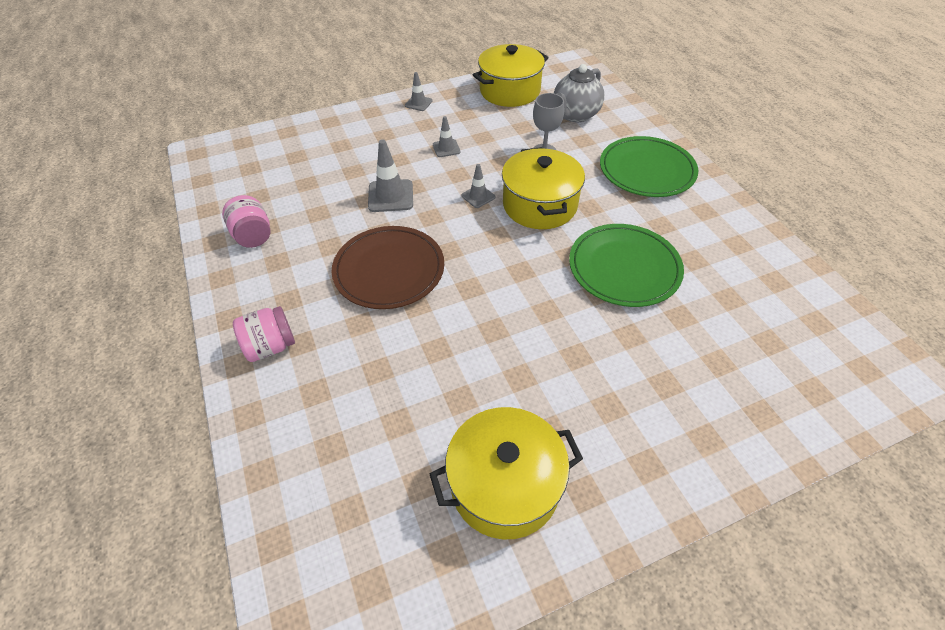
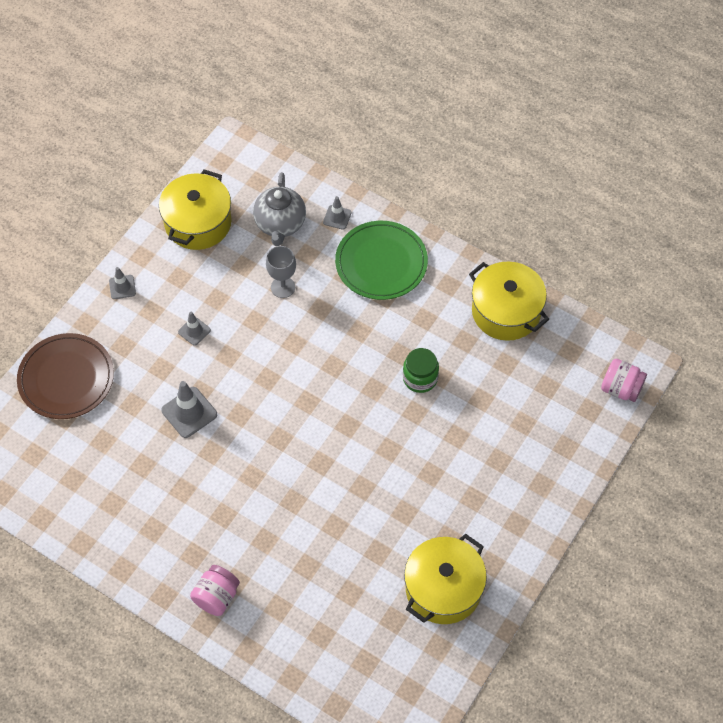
camera: 35 degrees left, 10 degrees up
pink jar [222,195,270,248] -> pink jar moved to [601,359,647,402]
brown plate [331,226,444,309] -> brown plate moved to [17,333,114,419]
grey traffic cone [461,164,496,208] -> grey traffic cone moved to [323,196,352,230]
yellow pot [502,147,585,229] -> yellow pot moved to [469,261,549,341]
green plate [569,224,684,307] -> green jar [403,348,439,393]

